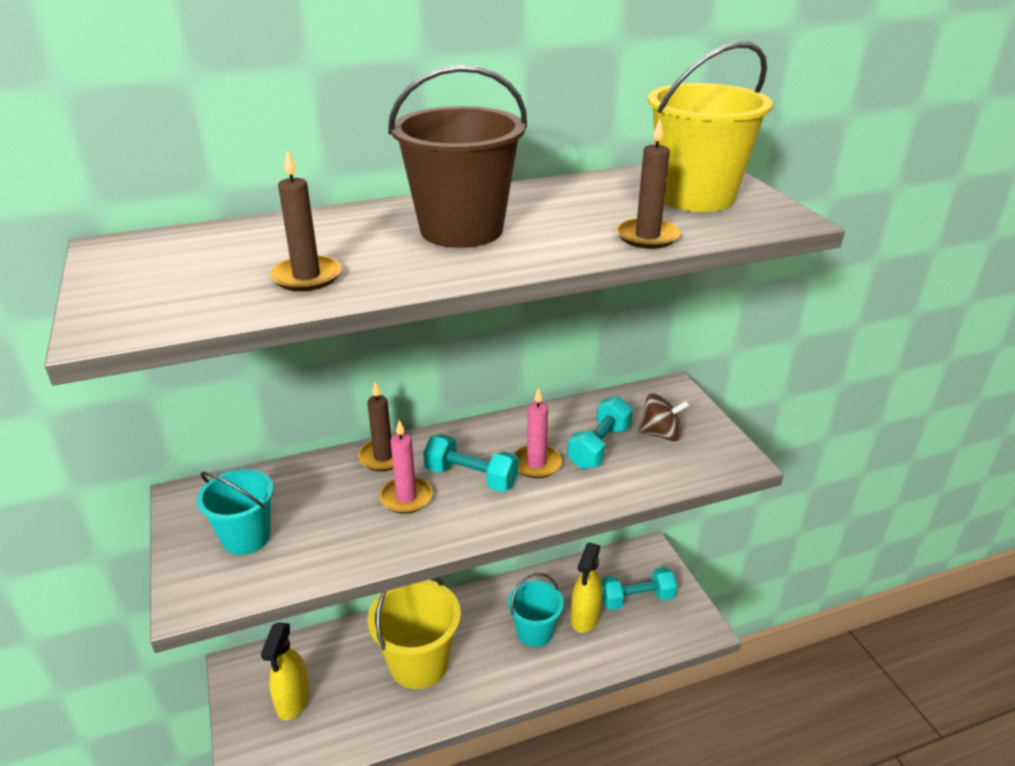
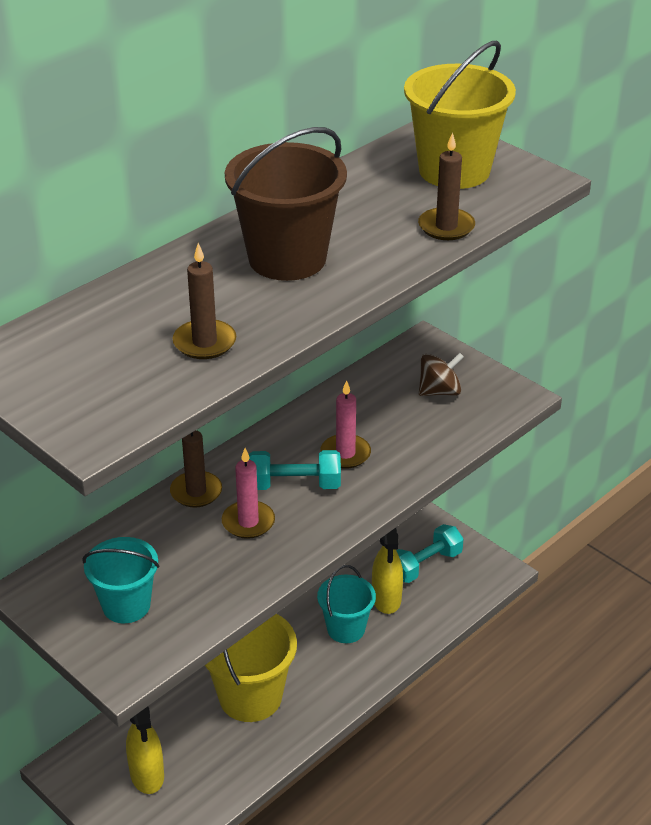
camera: 25 degrees left, 5 degrees up
turquoise dumbbell [567,397,633,469] -> none

